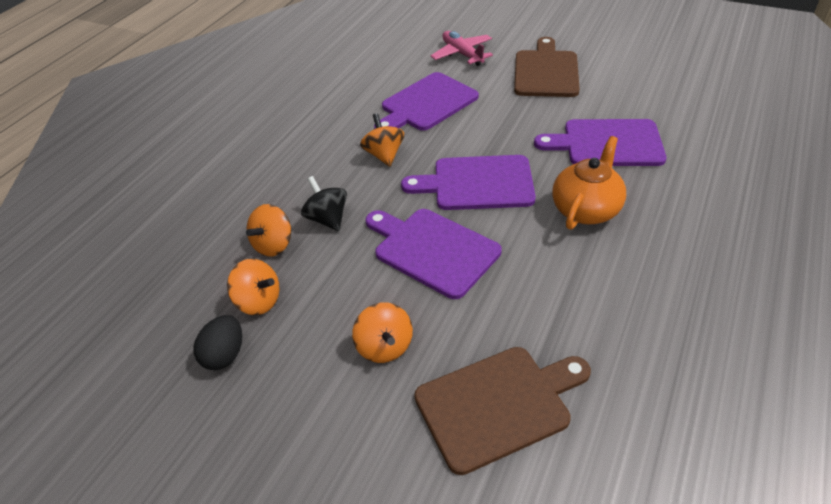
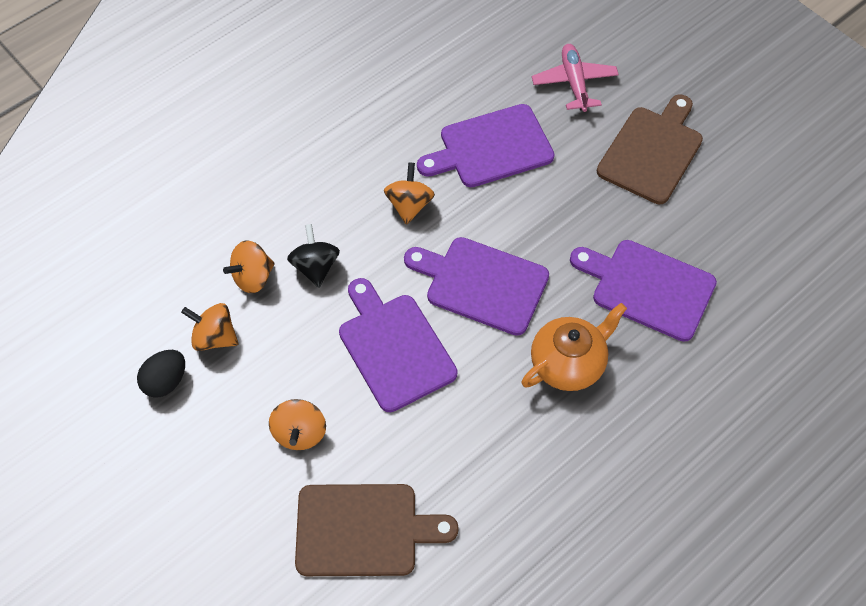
camera: 20 degrees right, 15 degrees up
orange spinning top [227,259,280,315] -> orange spinning top turned 150 degrees clockwise [181,303,238,351]

